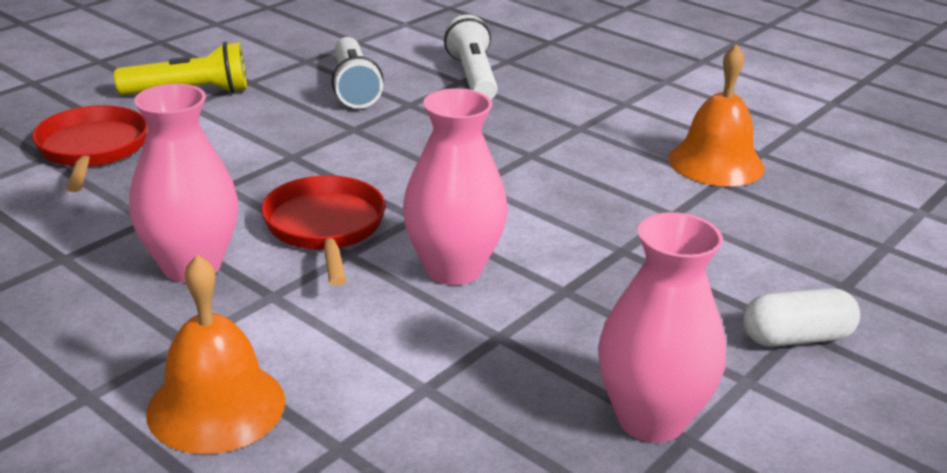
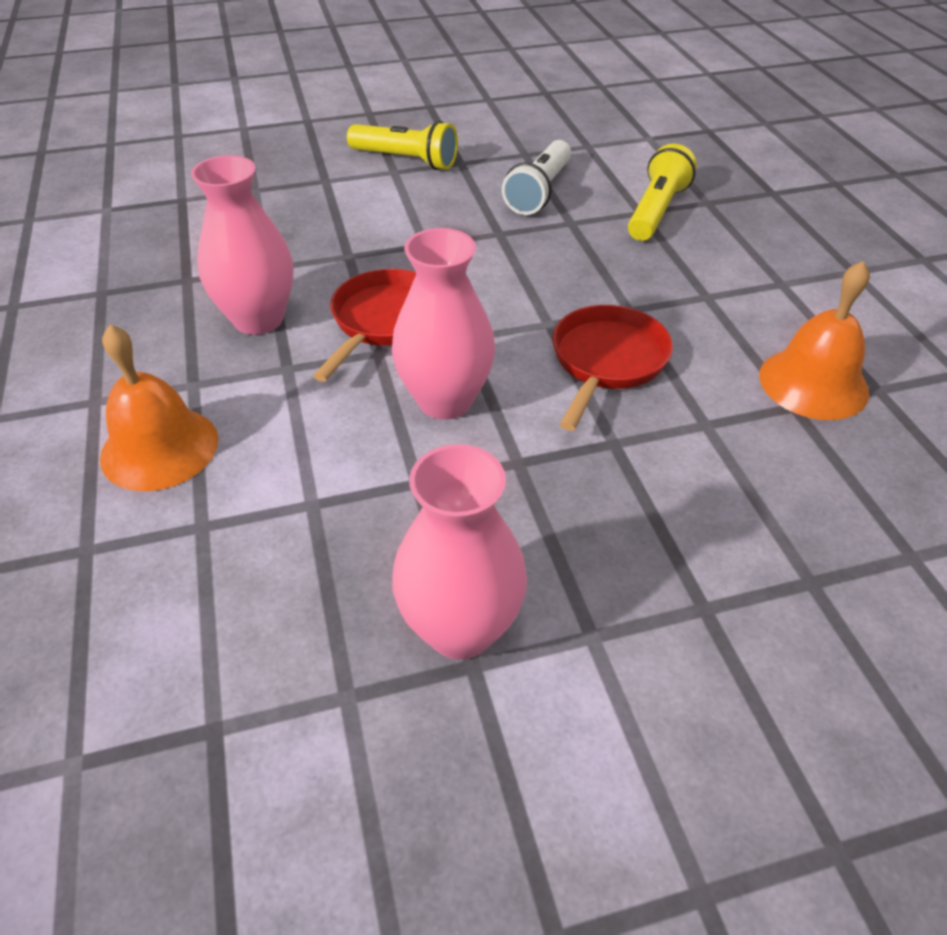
camera: 35 degrees right, 15 degrees up
red pan [32,105,148,192] -> red pan moved to [552,305,673,431]
white flashlight [444,14,498,99] -> yellow flashlight [628,144,697,241]
white capsule [743,288,860,347] -> none

